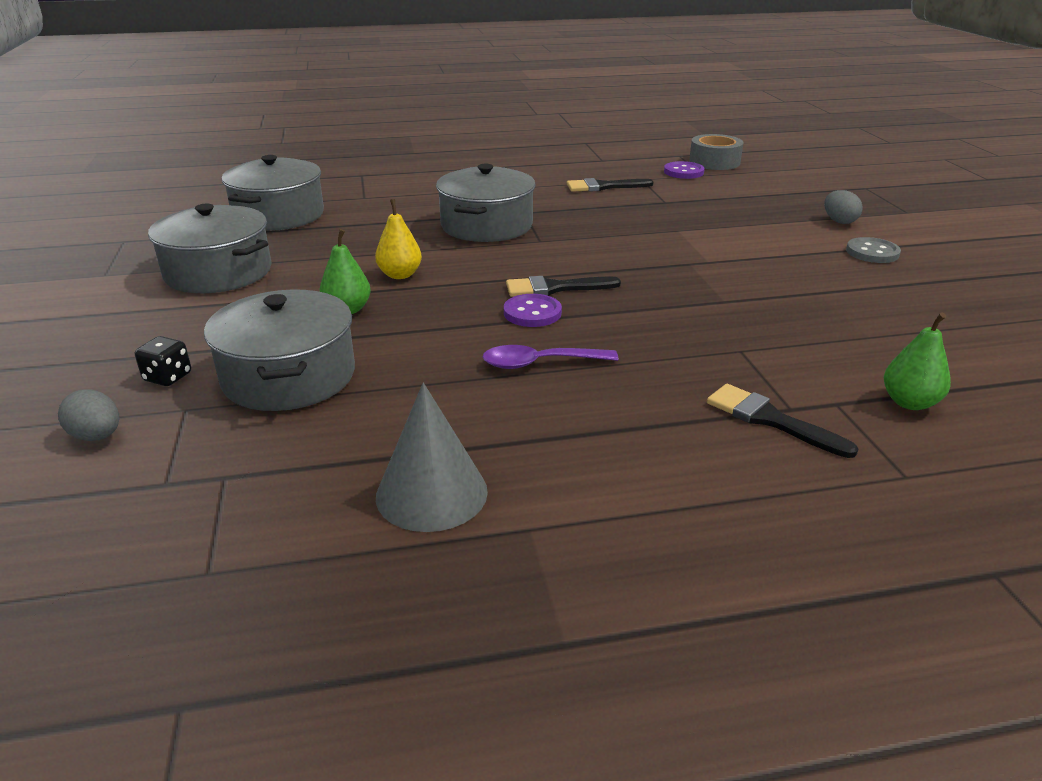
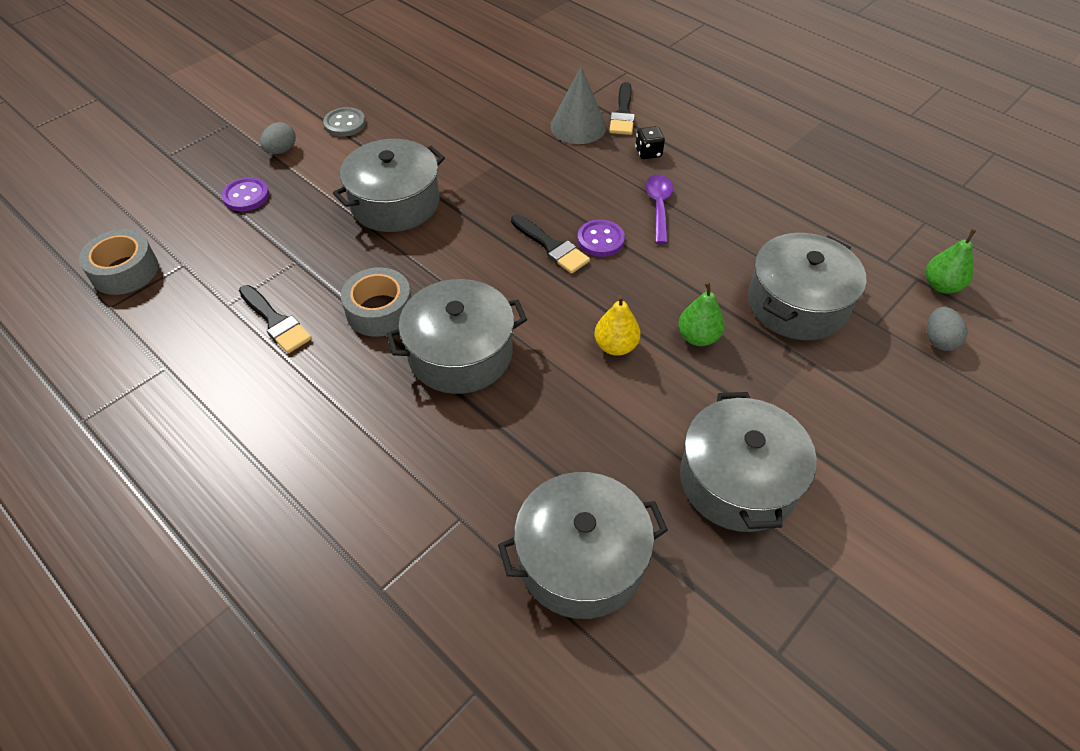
camera: 125 degrees left, 20 degrees up
black dice [135,336,191,386] -> black dice moved to [635,126,665,159]
grey cone [376,383,488,532] -> grey cone moved to [550,66,606,144]
purple spoon [483,345,618,369] -> purple spoon turned 135 degrees counterclockwise [645,175,673,244]
purple button [664,161,704,179] -> purple button moved to [222,177,269,211]
green pear [884,313,951,410] -> green pear moved to [926,229,976,294]
none -> grey pot [333,139,445,232]
none -> grey tape [341,267,412,337]

